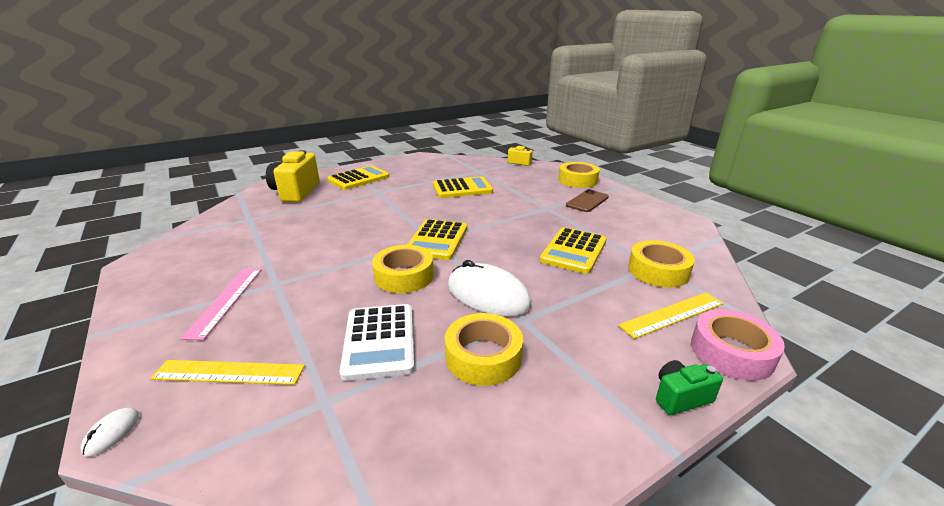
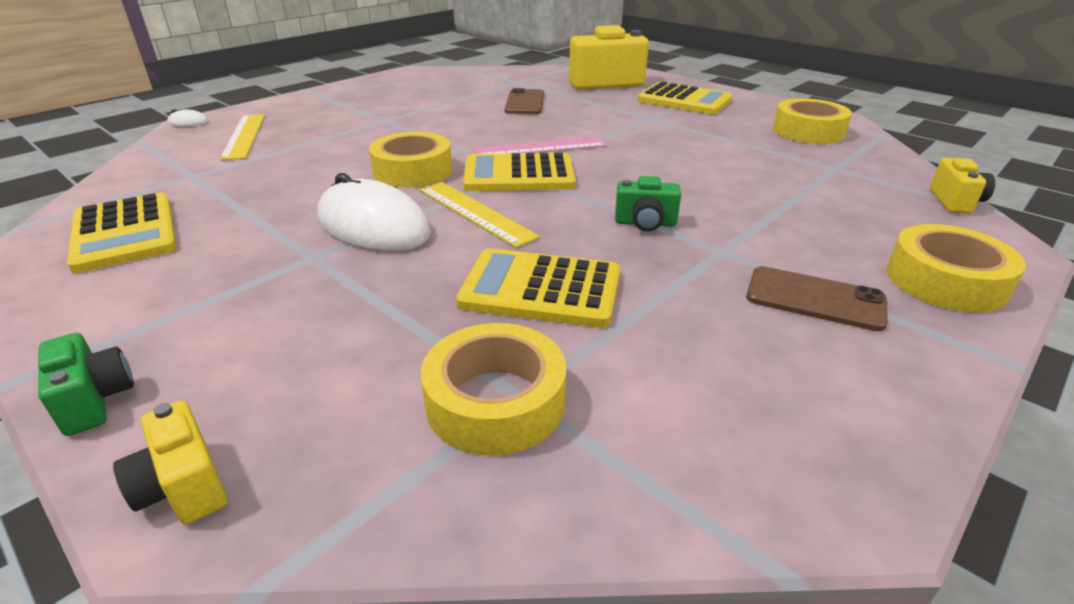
camera: 75 degrees right, 5 degrees up
pink ruler [181,269,261,340] -> pink ruler moved to [474,137,607,154]
white calculator [339,304,414,381] -> none
yellow calculator [433,176,493,198] -> yellow calculator moved to [67,192,177,273]
yellow tape [445,313,523,386] -> yellow tape moved to [773,98,852,144]
white mouse [448,260,532,317] -> white mouse turned 75 degrees counterclockwise [318,173,431,252]
yellow ruler [618,292,724,339] -> yellow ruler moved to [420,182,540,248]
pink tape [691,309,785,381] -> yellow camera [113,400,227,524]
none -> brown phone [505,88,544,114]
none -> green camera [615,176,681,231]

